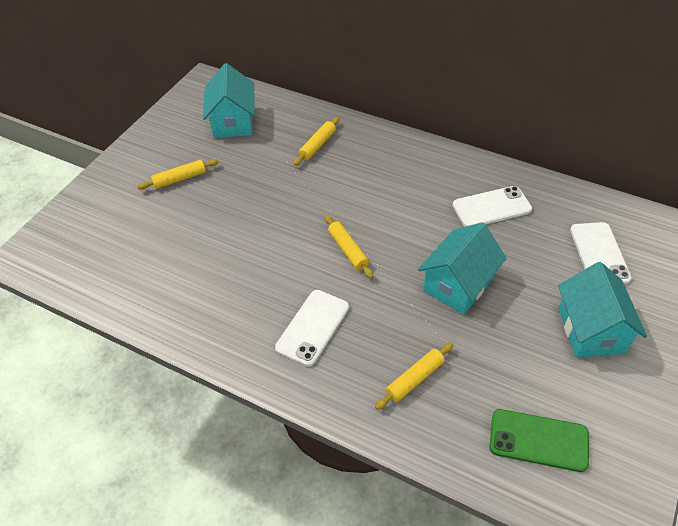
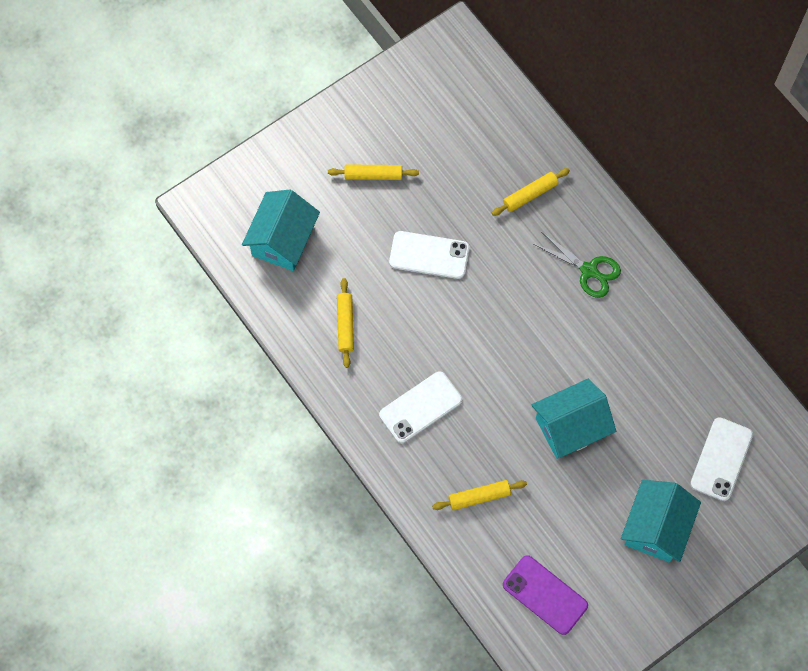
camera: 25 degrees right, 20 degrees up
turquoise house [203,63,255,138] -> turquoise house moved to [242,189,320,271]
yellow rolling pin [325,215,373,278] -> yellow rolling pin moved to [337,278,354,368]
white phone [452,186,532,227] -> white phone moved to [389,231,469,279]
green phone [489,409,589,472] -> purple phone [503,555,588,635]
none -> green scissors [534,232,621,298]

